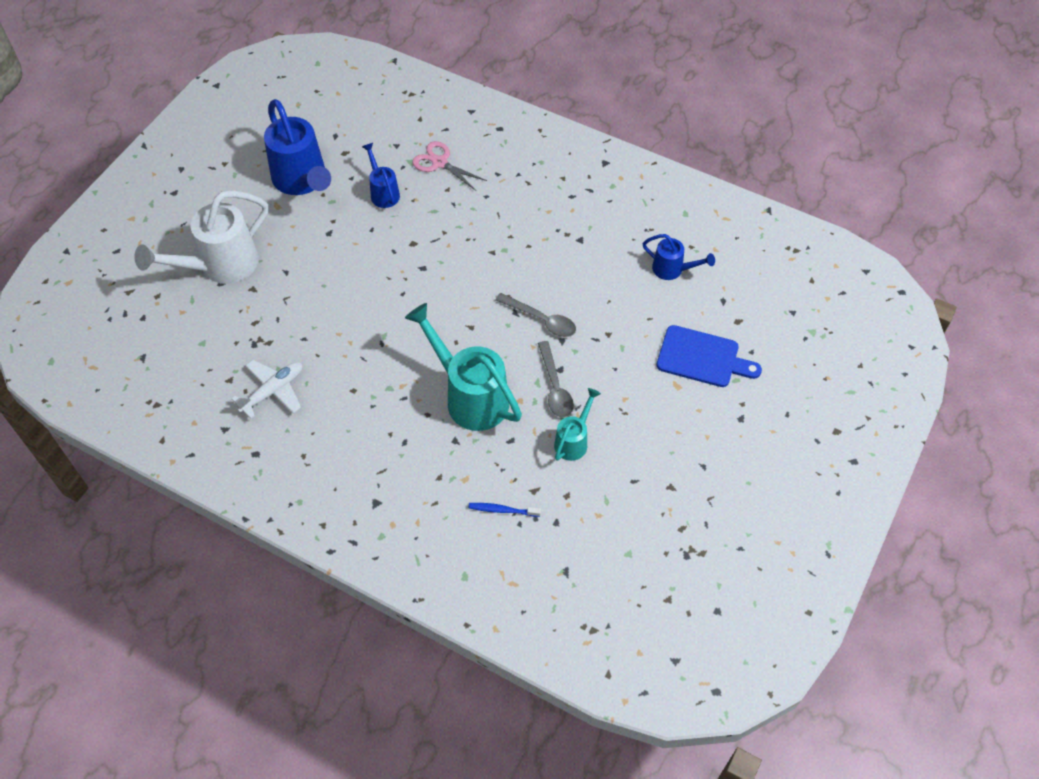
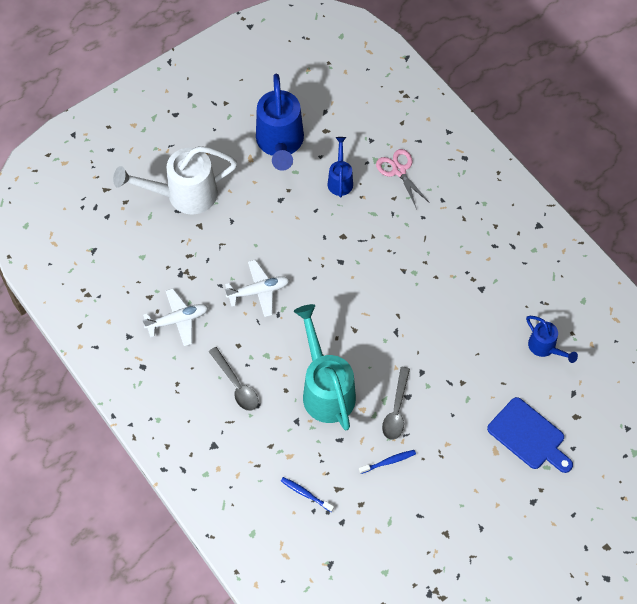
camera: 25 degrees right, 5 degrees up
grey spoon [495,293,576,337] -> grey spoon moved to [209,347,258,411]
turquoise watering can [554,388,601,461] -> blue toothbrush [359,450,416,474]
none -> white plane [225,260,290,317]

